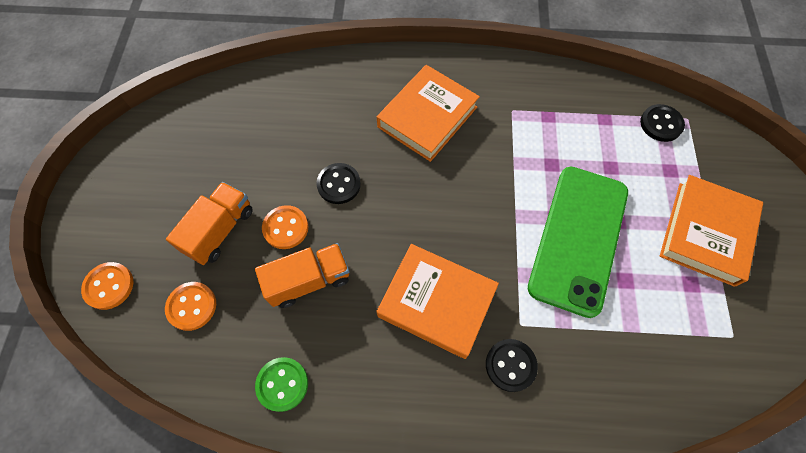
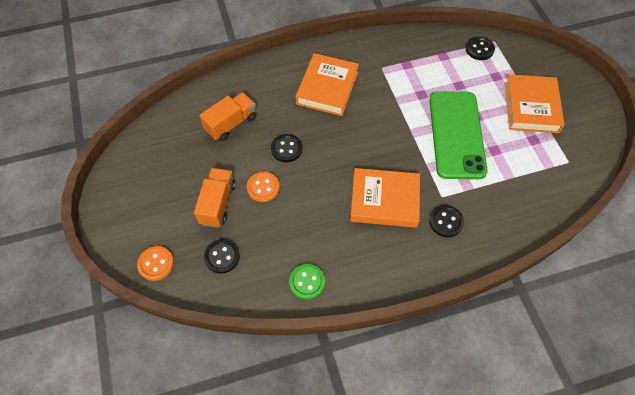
camera: 20 degrees left, 5 degrees down
orange button [165,282,216,331] -> black button [204,239,240,274]
orange truck [255,243,349,308] -> orange truck moved to [199,92,256,141]

